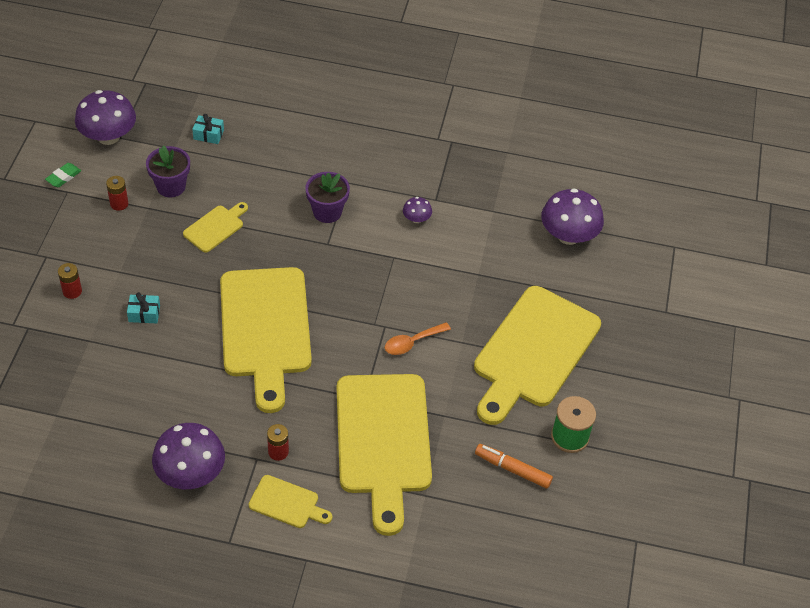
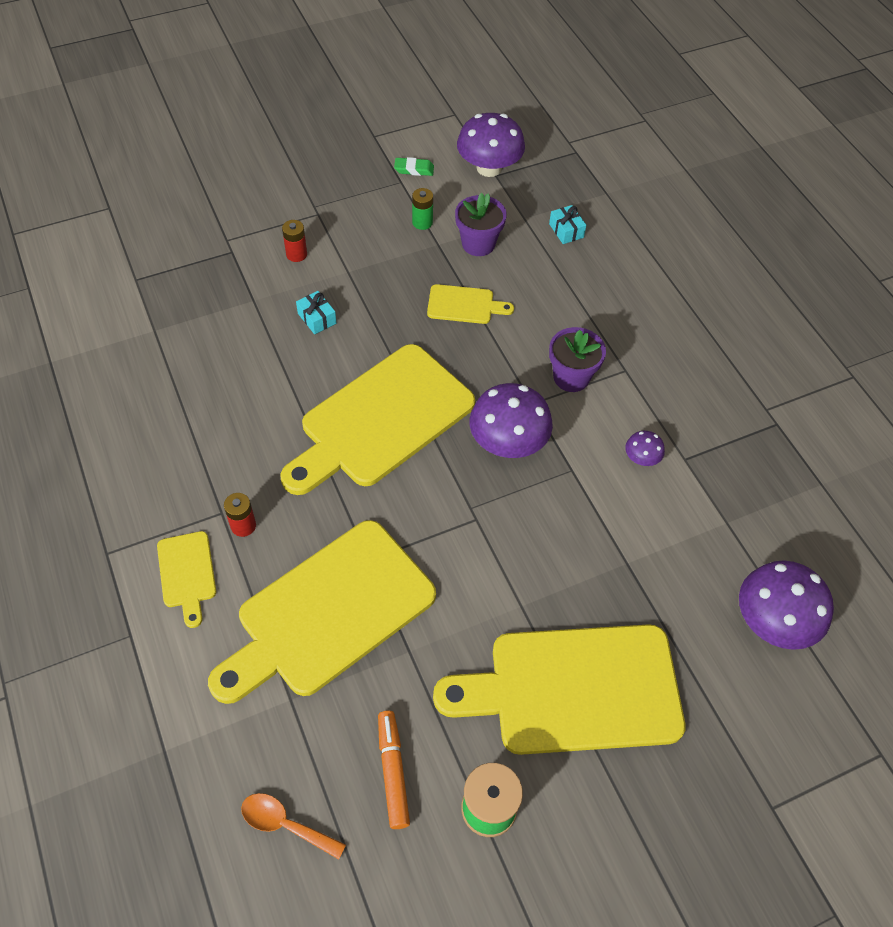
camera: 55 degrees right, 5 degrees up
red battery [106,176,128,211] -> green battery [412,188,433,230]
purple mushroom [152,423,225,489] -> purple mushroom moved to [470,383,553,458]
orange spoon [385,322,451,355] -> orange spoon moved to [241,793,346,860]

